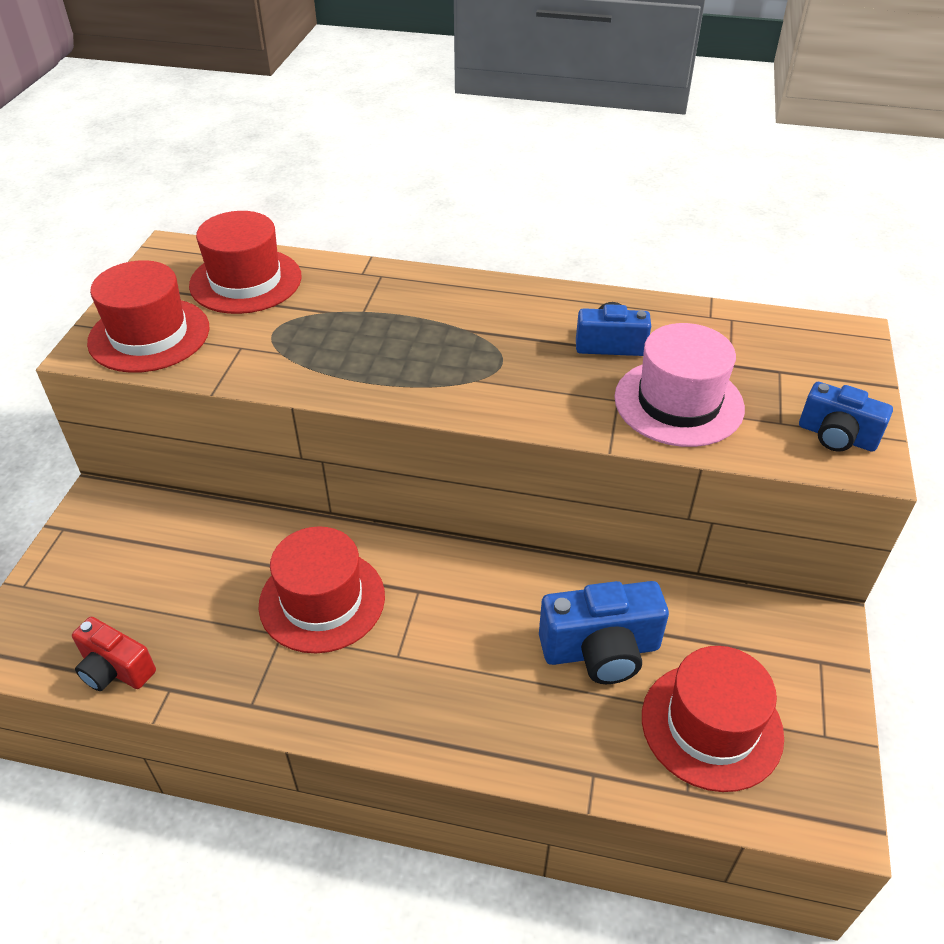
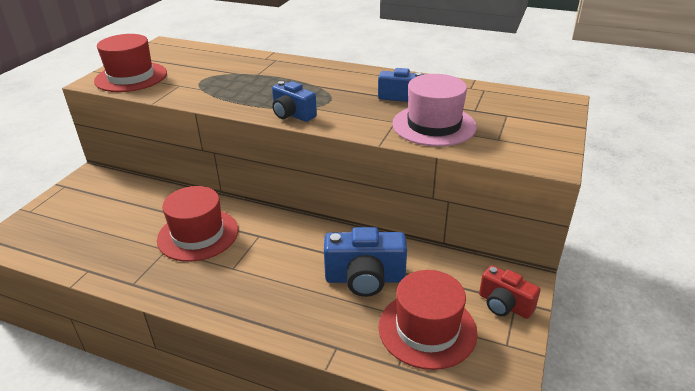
camera: 10 degrees right, 10 degrees down
red camera [72,617,156,691] -> red camera moved to [479,265,540,319]
red hat [189,211,302,314] -> none
blue camera [799,382,893,452] -> blue camera moved to [272,81,317,122]

